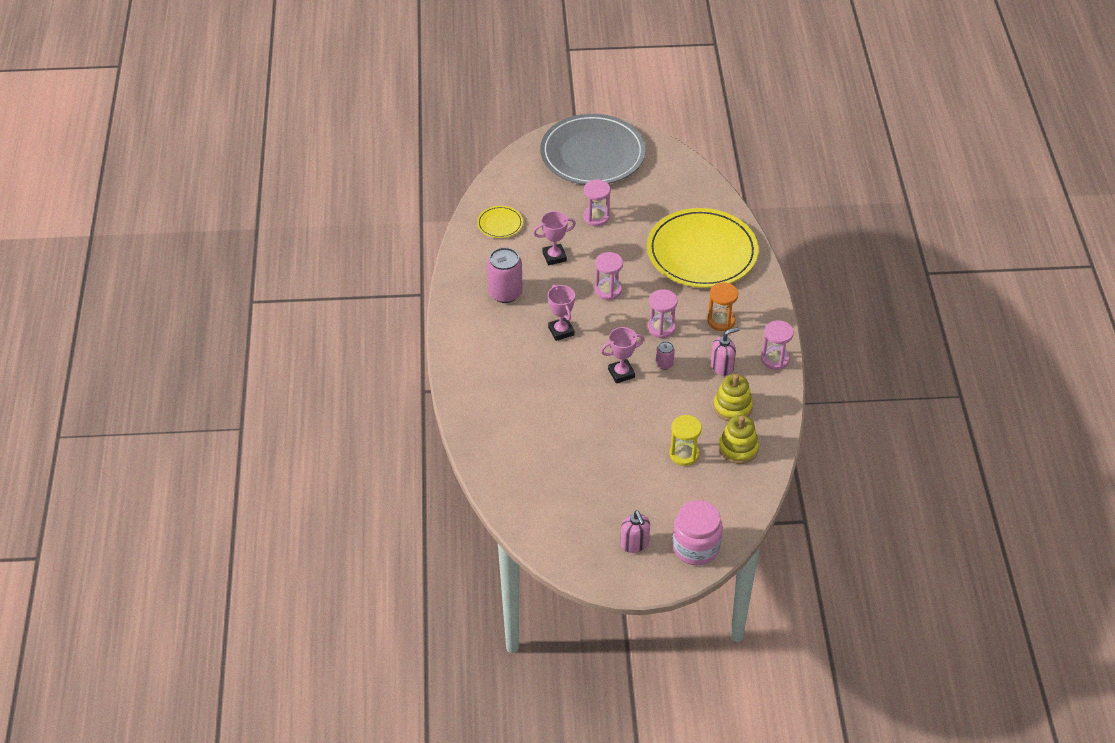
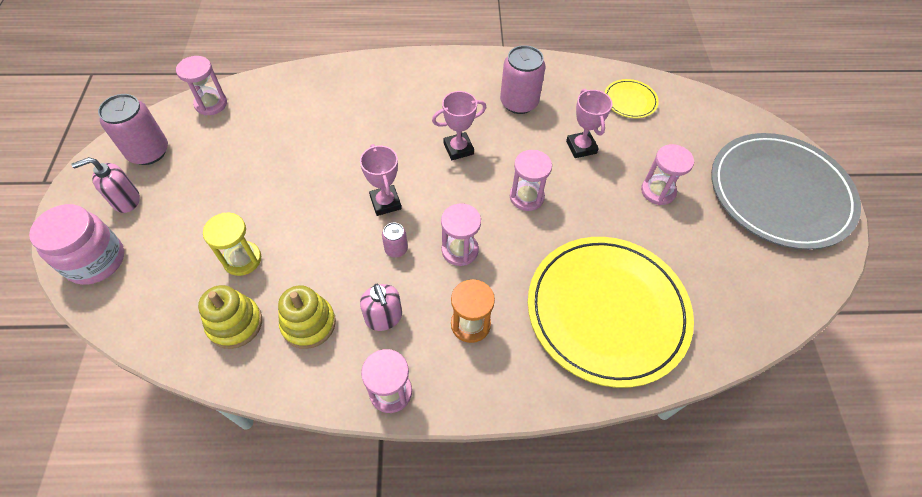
camera: 90 degrees right, 10 degrees up
none -> pink can [98,94,168,165]
none -> pink hourglass [176,56,227,115]

